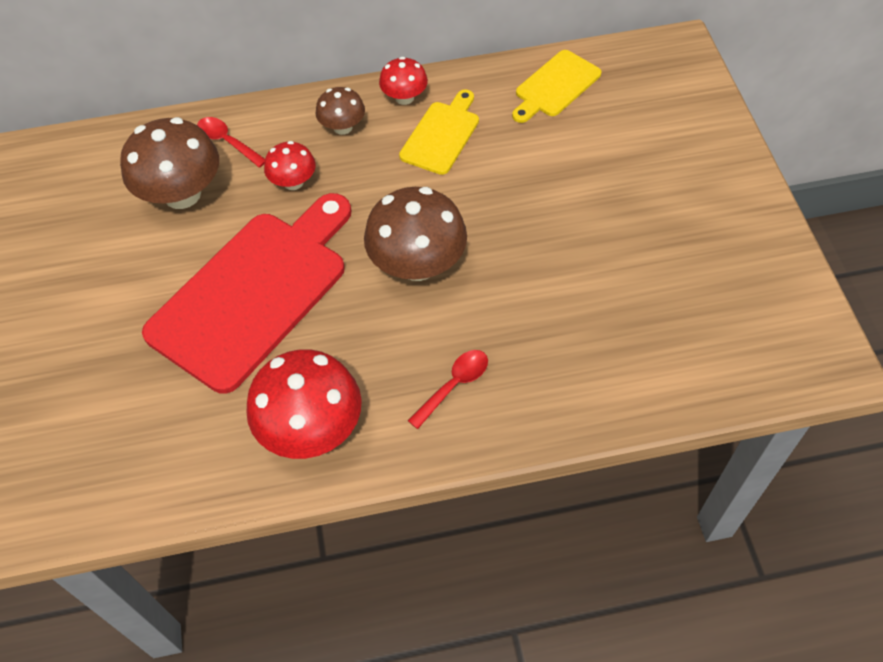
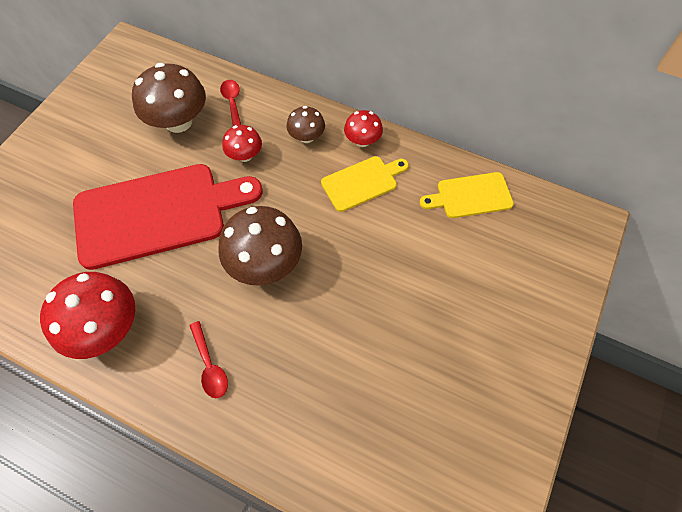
camera: 35 degrees right, 5 degrees up
red spoon [408,350,488,429] -> red spoon turned 75 degrees clockwise [189,321,228,398]

